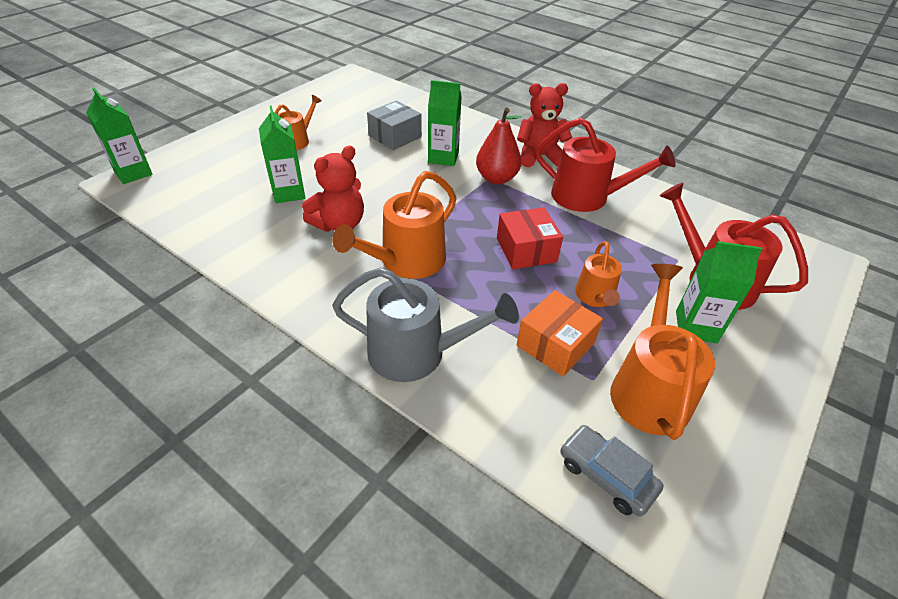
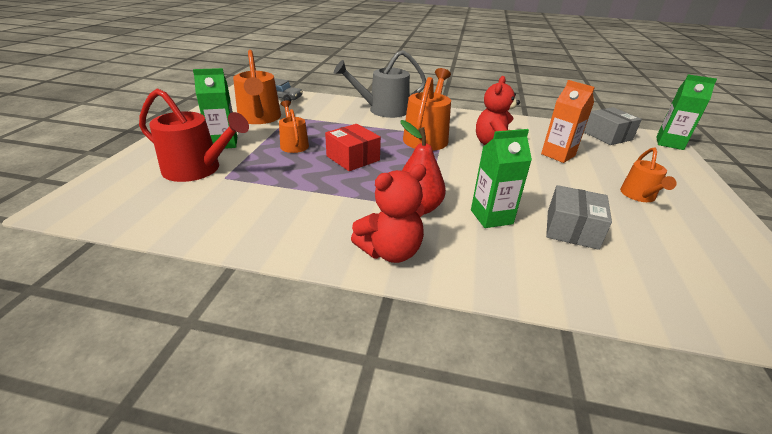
camera: 155 degrees right, 10 degrees down
green carton [259,105,305,203] -> orange carton [541,80,595,163]
orange box [517,290,603,376] -> none
red watering can [535,118,676,212] -> none
none -> grey box [584,107,642,145]

